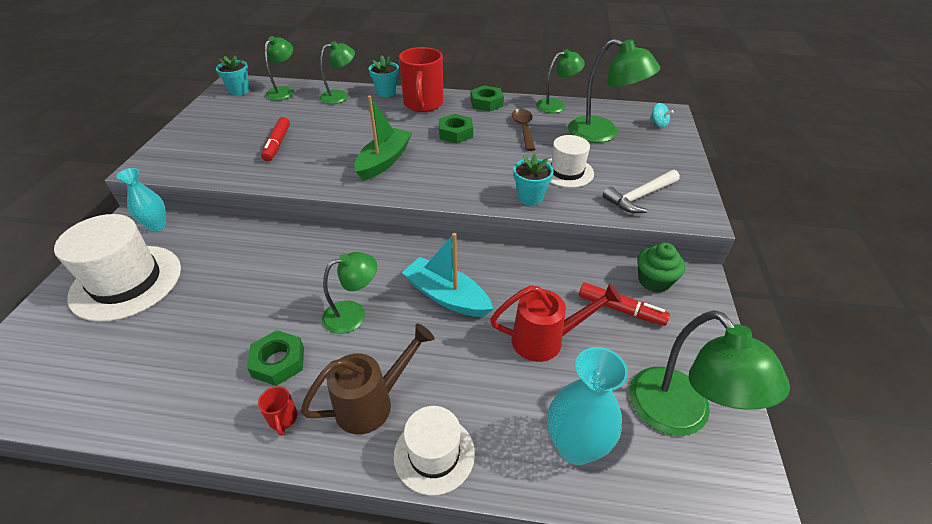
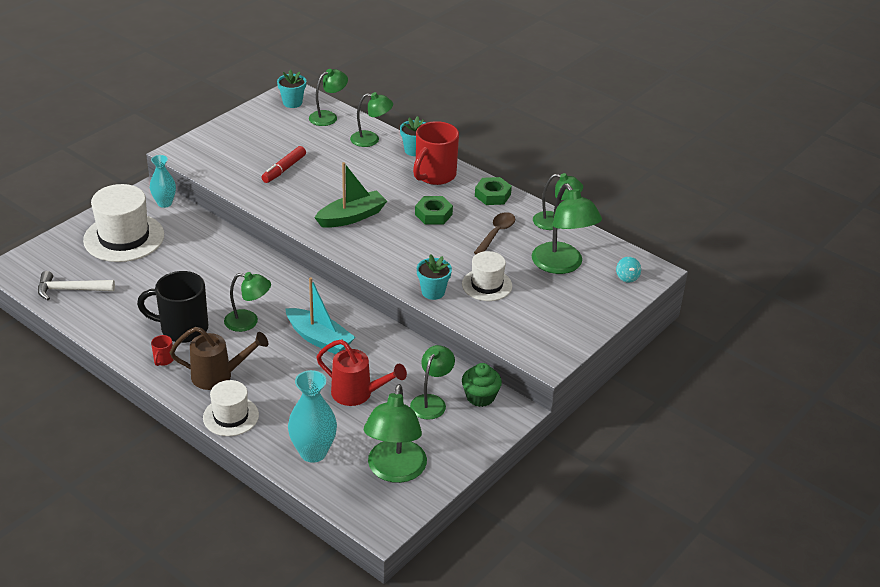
camera: 30 degrees right, 5 degrees down
green nut [247,330,304,386] -> black mug [137,271,208,343]
turquoise boat [402,233,493,317] -> turquoise boat turned 150 degrees clockwise [285,277,355,354]
red marker [579,282,670,326] -> green lamp [410,345,455,420]
white hammer [603,170,680,213] -> white hammer moved to [38,271,115,300]

